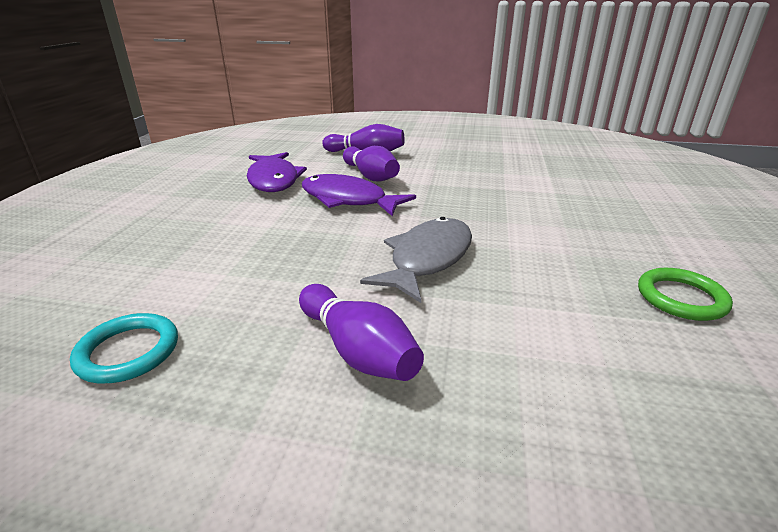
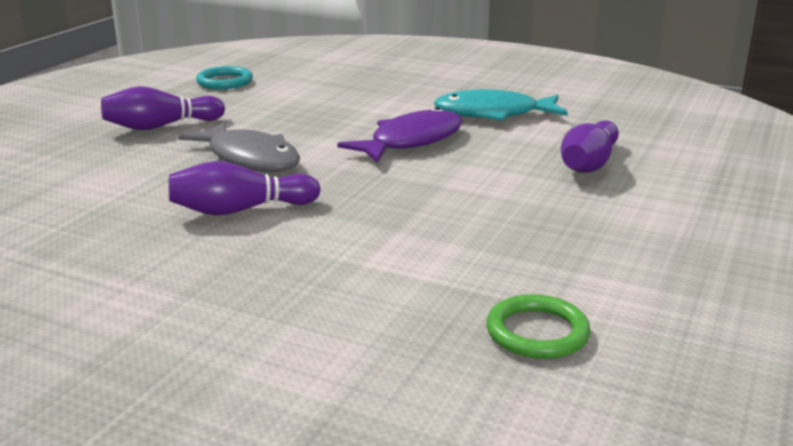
camera: 105 degrees right, 5 degrees down
purple fish [247,152,307,192] -> turquoise fish [434,89,568,121]
purple bowling pin [343,146,400,181] -> purple bowling pin moved to [169,161,321,215]
green ring [638,268,733,321] -> green ring moved to [486,294,591,359]

